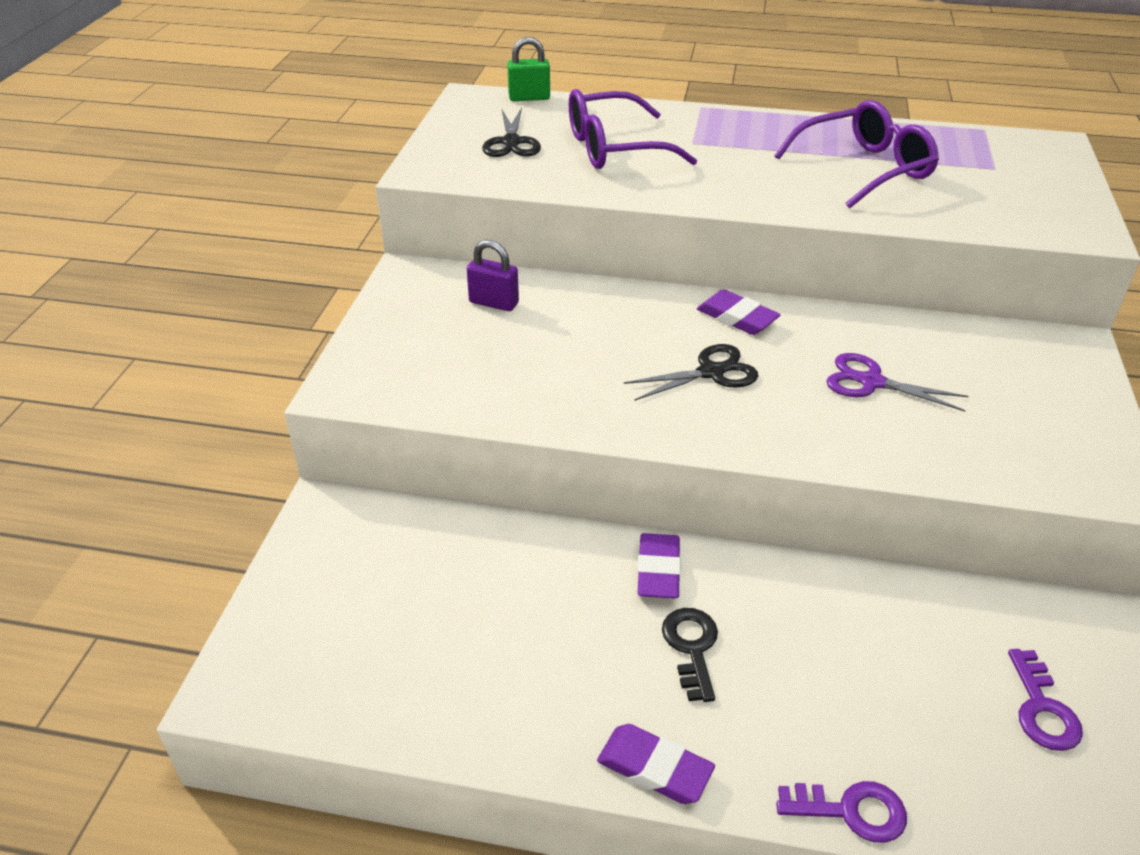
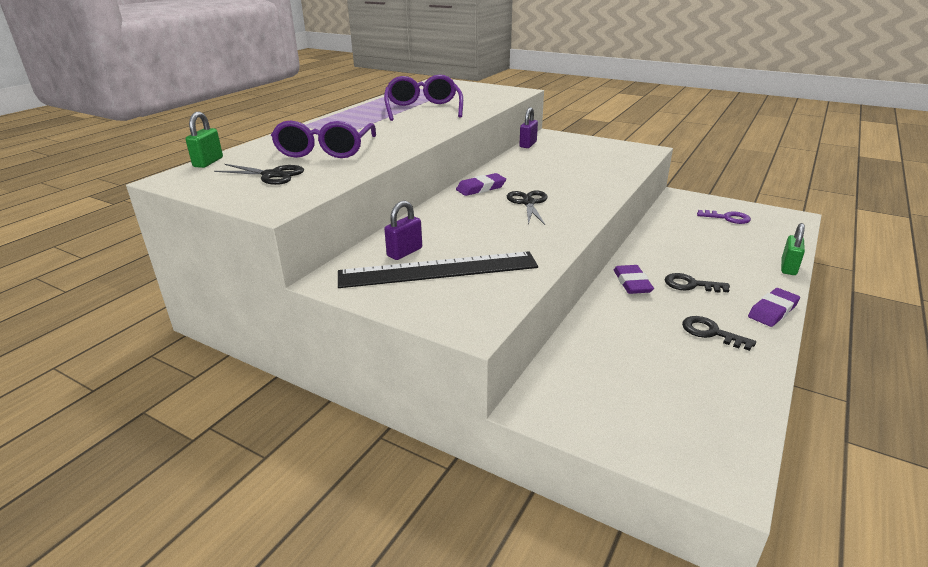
camera: 70 degrees left, 10 degrees down
purple eraser [638,533,681,599] -> purple eraser turned 60 degrees clockwise [614,265,654,294]
purple key [776,781,907,843] -> green padlock [781,223,805,275]
purple scissors [826,353,969,412] -> none
none -> black ruler [338,251,538,288]
none -> purple padlock [520,107,538,148]
none -> black key [682,316,756,351]

